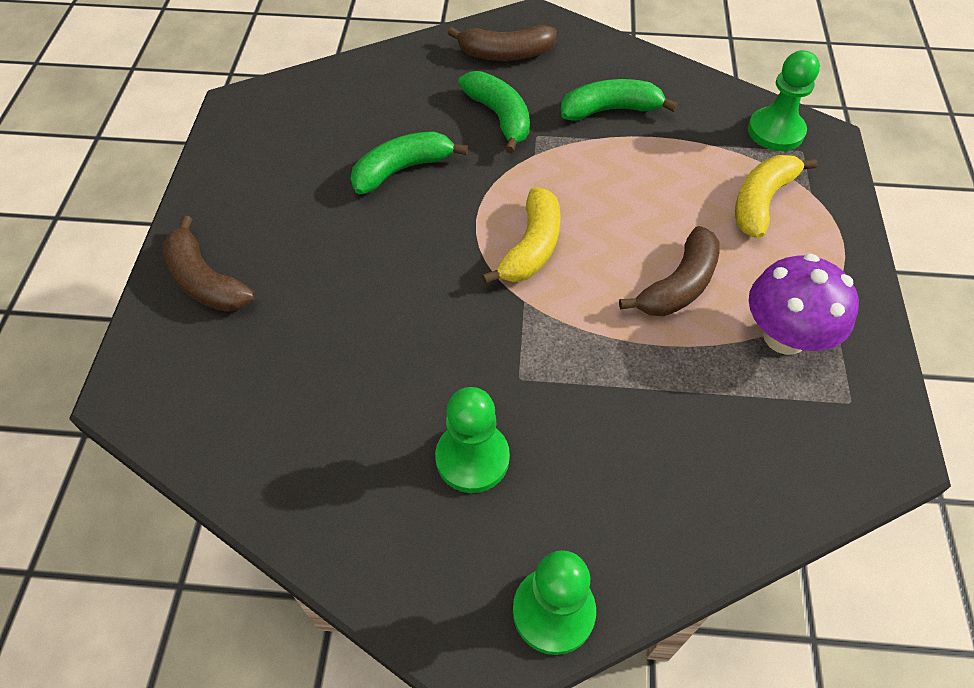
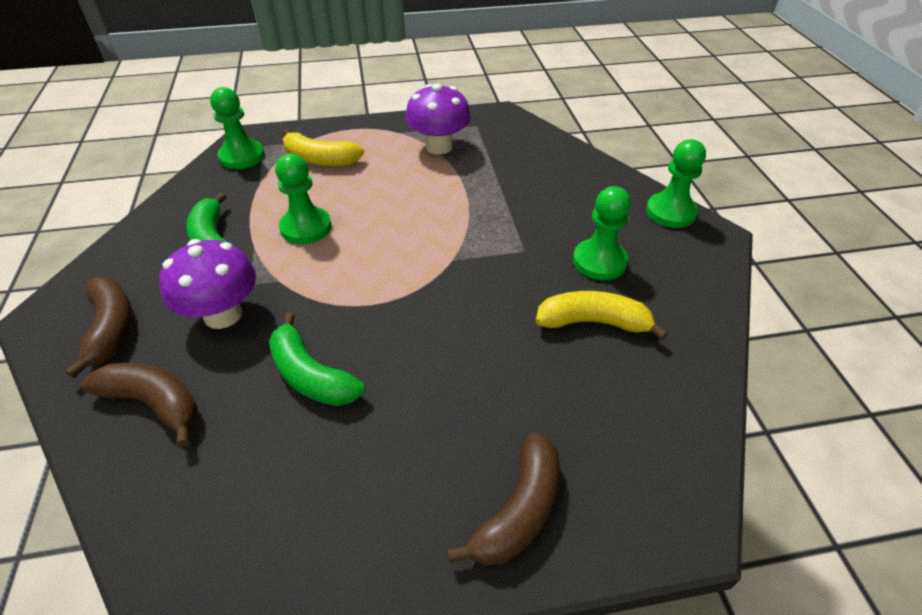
camera: 105 degrees left, 10 degrees down
green banana [458,71,530,154] -> purple mushroom [159,239,256,329]
yellow banana [482,187,561,284] -> yellow banana moved to [536,291,668,340]
brown banana [619,226,720,316] -> brown banana moved to [81,363,198,447]
none -> green pawn [275,154,331,244]

